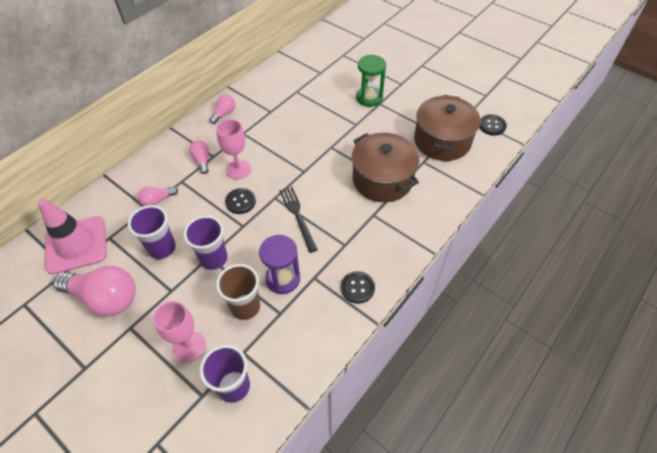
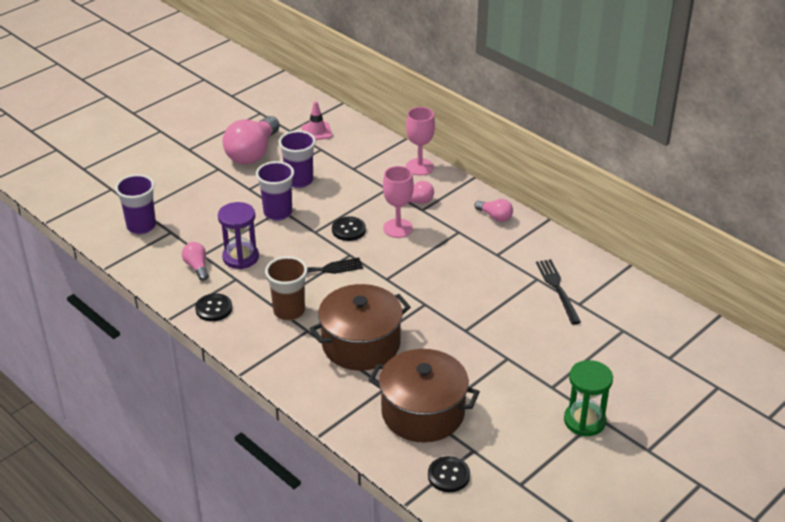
camera: 95 degrees right, 15 degrees down
pink traffic cone [38,198,107,275] -> pink traffic cone [302,101,332,140], size x0.51
pink light bulb [138,186,178,206] -> pink light bulb moved to [182,242,209,281]
pink goblet [153,301,206,362] -> pink goblet moved to [406,107,435,175]
brown cup [216,264,260,320] -> brown cup moved to [265,256,308,321]
green hourglass [356,55,386,107] -> green hourglass moved to [564,360,613,436]
none -> black fork [536,259,581,325]

